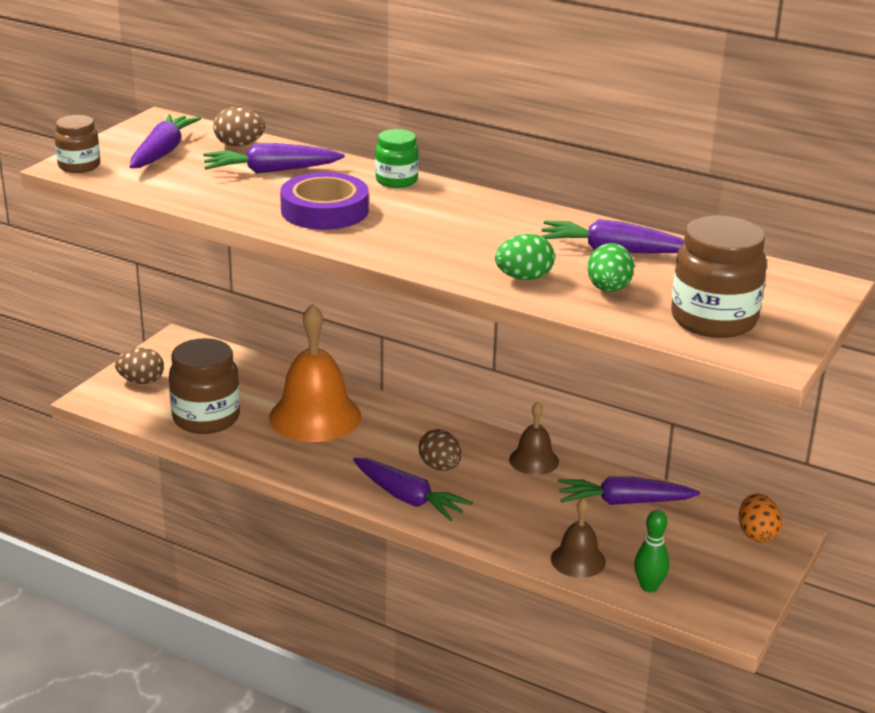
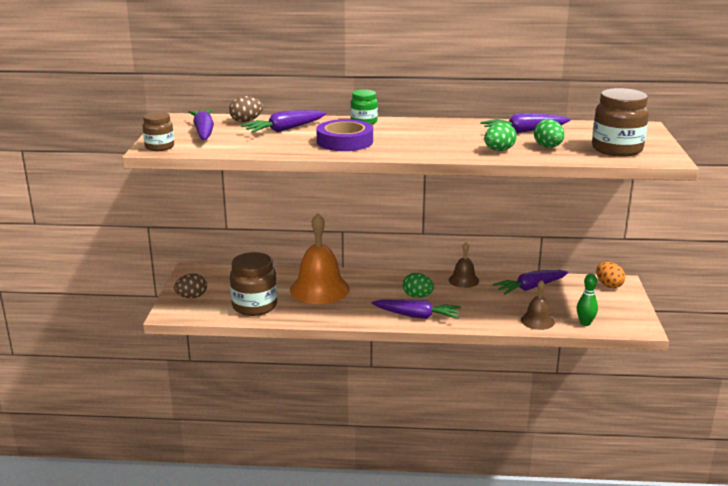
camera: 25 degrees left, 5 degrees down
brown egg [419,429,462,471] -> green egg [403,273,434,298]

